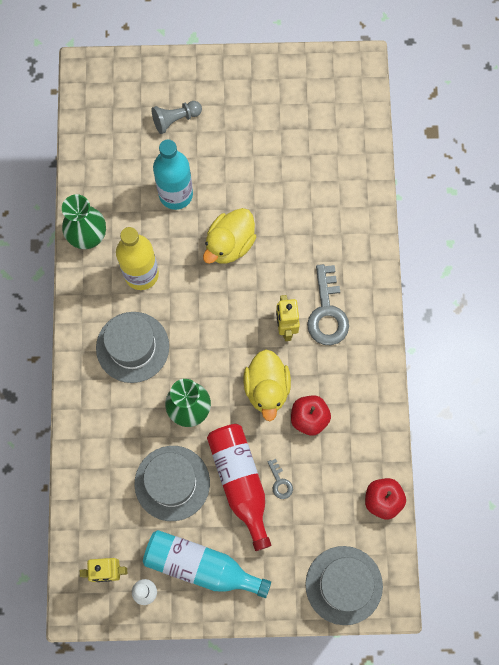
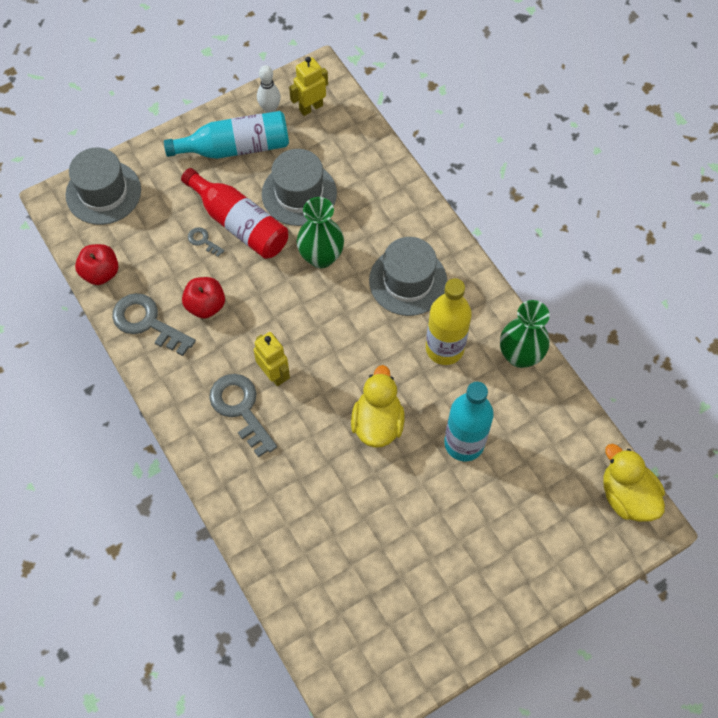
camera: 150 degrees right, 10 degrees down
grey pawn [151,101,202,134] -> none
yellow duck [243,349,291,421] -> yellow duck moved to [603,444,665,522]
none -> grey key [112,293,196,356]

